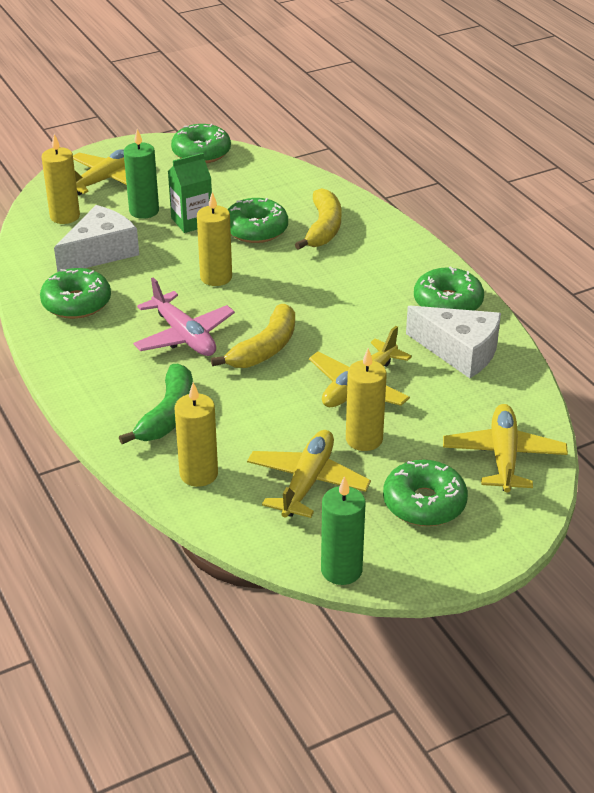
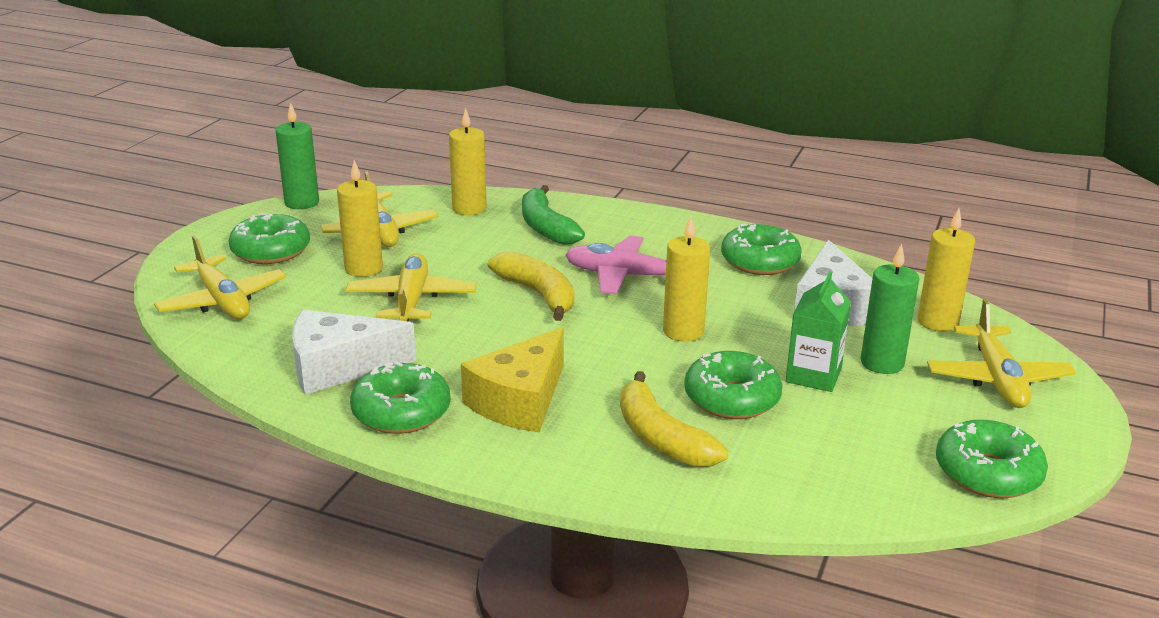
camera: 140 degrees right, 10 degrees down
yellow banana [211,304,295,368] -> yellow banana turned 150 degrees clockwise [488,251,574,321]
none -> yellow cheese [461,327,564,433]

